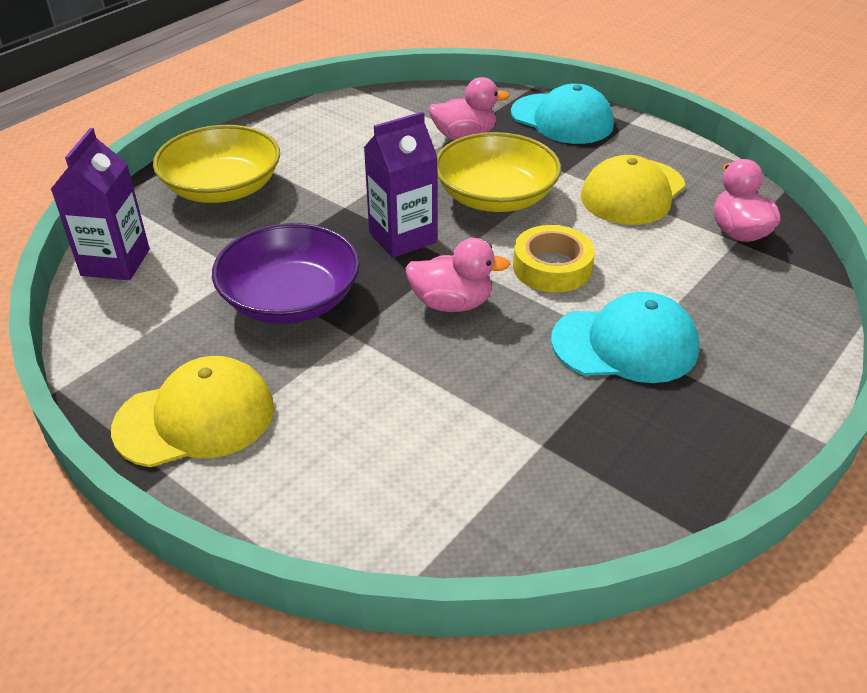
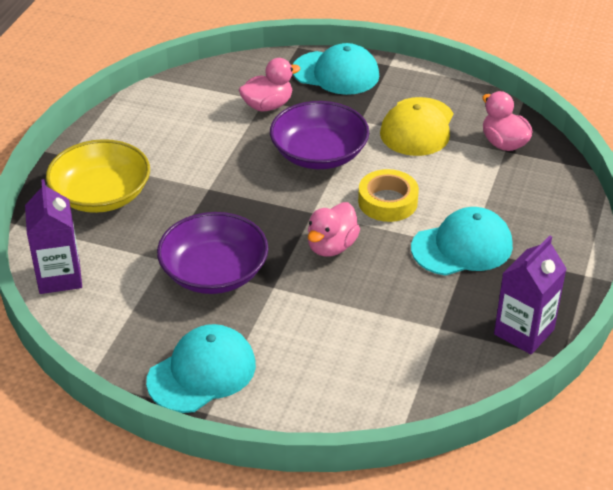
camera: 20 degrees left, 0 degrees up
yellow cap [111,356,274,467] -> turquoise cap [146,324,256,413]
purple carton [364,111,438,258] -> purple carton moved to [494,236,567,354]
pink duck [405,238,510,312] -> pink duck turned 135 degrees clockwise [308,202,360,257]
yellow bowl [437,132,561,212] -> purple bowl [270,101,369,169]

